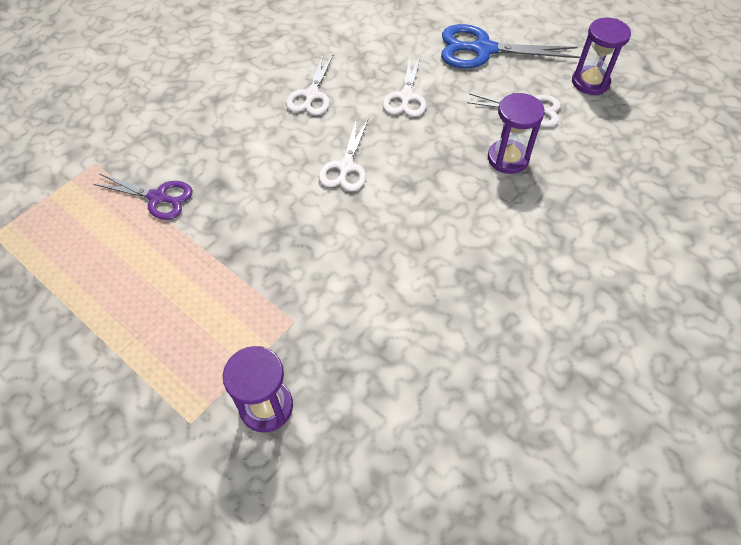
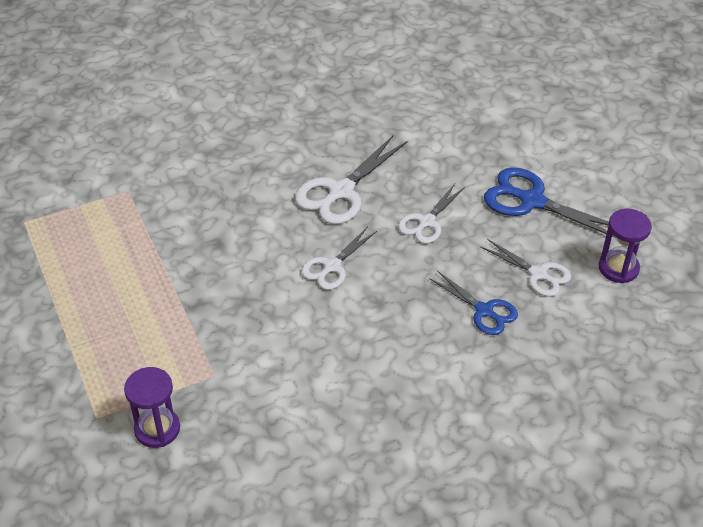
camera: 25 degrees right, 10 degrees down
purple scissors [93,174,193,220] -> none
white scissors [286,54,333,115] -> white scissors [295,136,407,225], size x1.60
purple hourglass [488,93,545,174] -> blue scissors [429,271,518,335]

